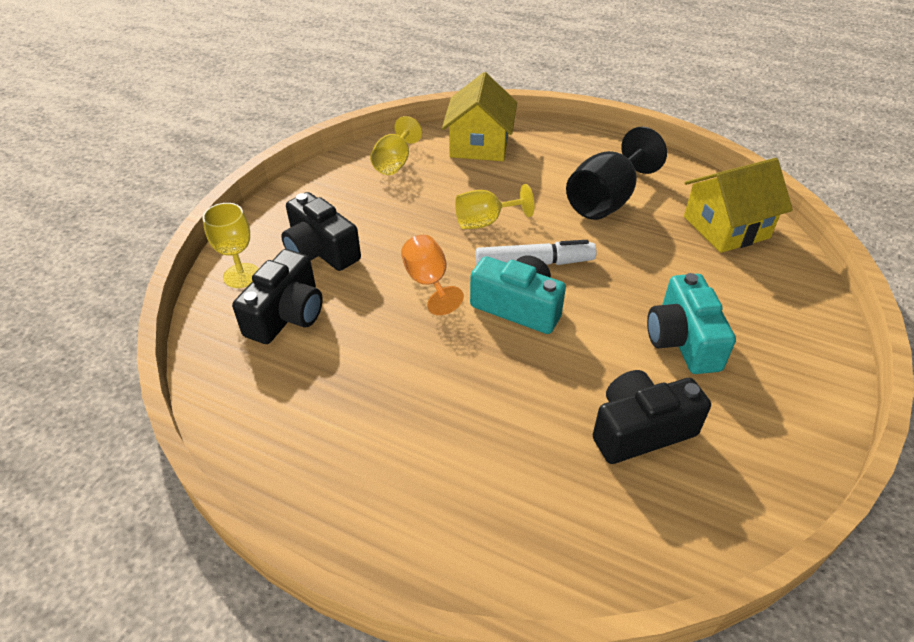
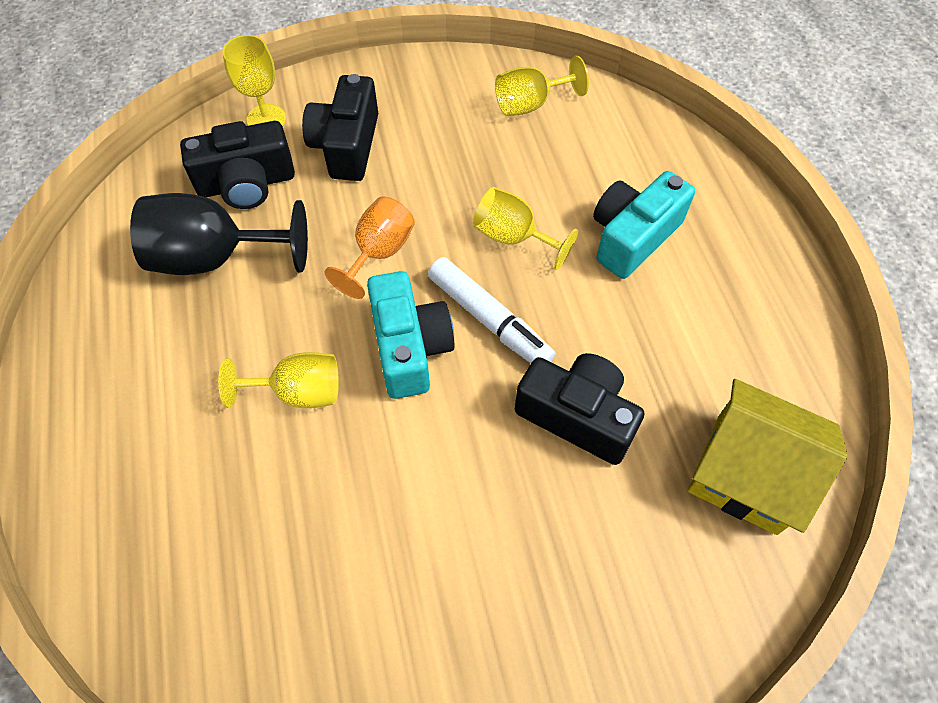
camera: 50 degrees right, 15 degrees up
yellow house [442,72,517,161] -> none
black goblet [566,127,667,220] -> black goblet moved to [130,193,308,275]
black camera [593,370,711,464] -> black camera moved to [515,353,644,465]
turquoise camera [647,273,736,374] -> turquoise camera moved to [593,171,695,279]
none -> yellow goblet [218,352,339,408]

